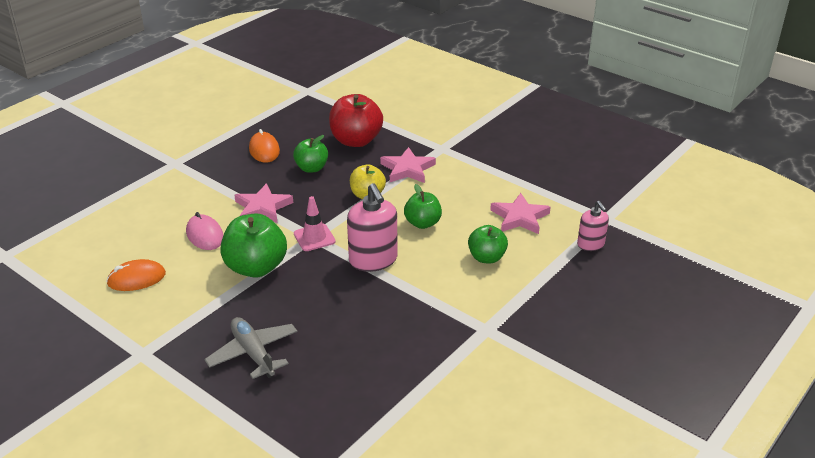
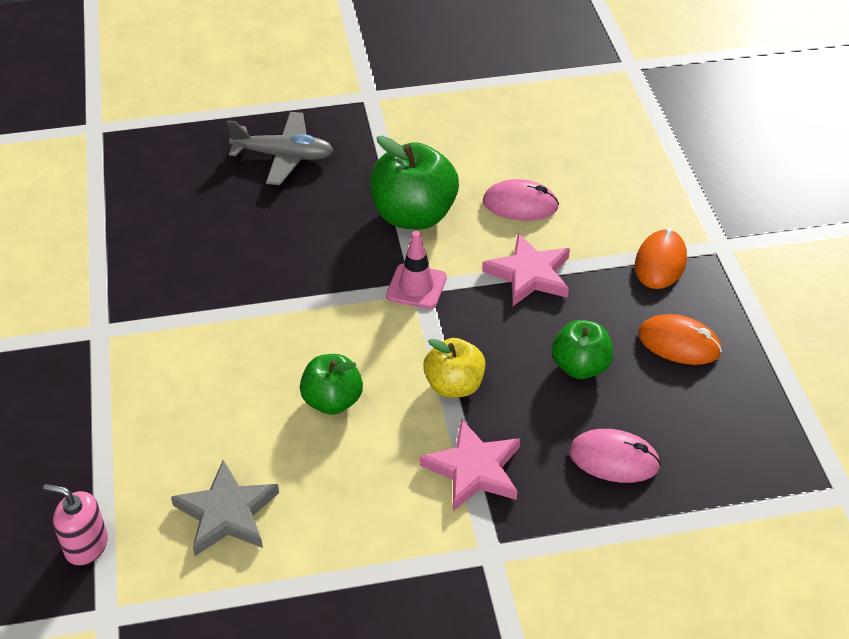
camera: 130 degrees right, 10 degrees up
orange mouse [106,259,166,291] -> orange mouse moved to [635,228,687,289]
red apple [329,94,383,147] -> pink mouse [569,429,661,483]
pink soap dispenser [347,183,398,272] -> none
green apple [468,225,508,263] -> none
pink star [490,193,551,234] -> grey star [171,460,279,556]

